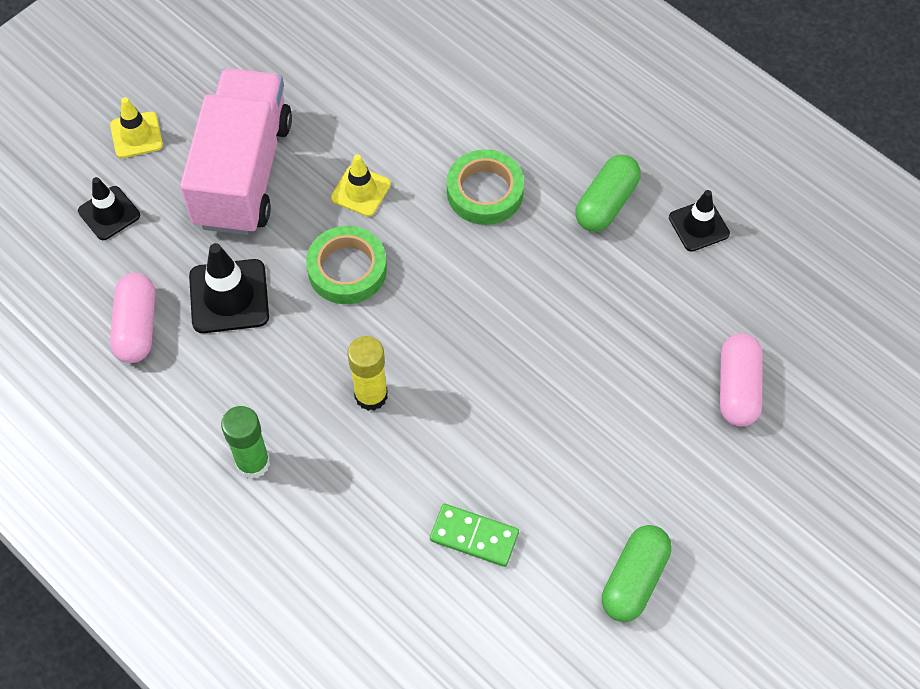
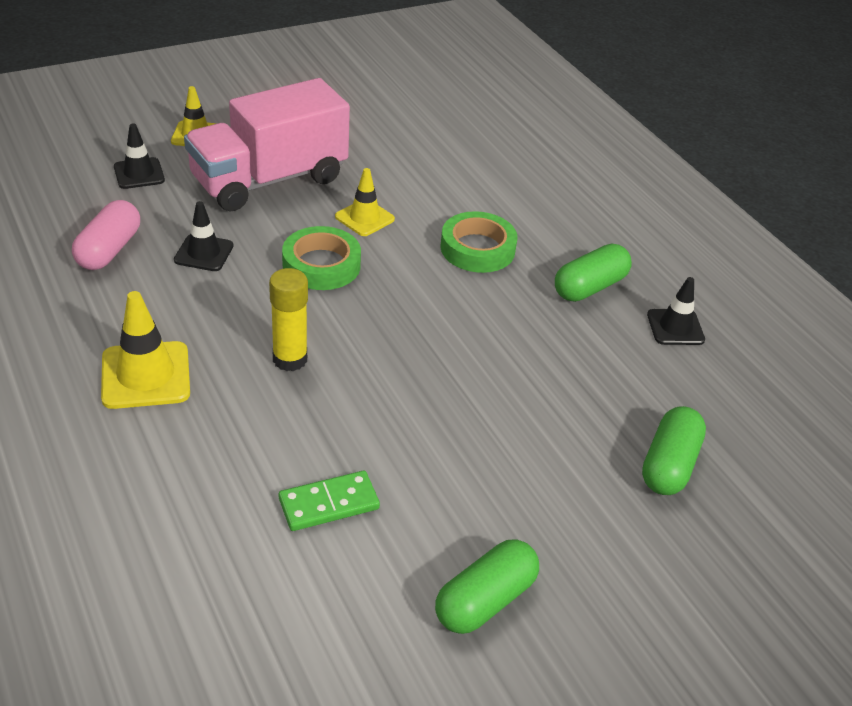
camera: 15 degrees right, 20 degrees down
pink truck [180,68,292,235] -> pink truck turned 150 degrees counterclockwise [184,78,350,211]
black traffic cone [189,243,269,333] -> black traffic cone [174,201,233,271], size x0.66
green glue stick [221,406,270,479] -> yellow traffic cone [101,291,190,409]
green domino [430,503,519,567] -> green domino turned 60 degrees counterclockwise [279,471,380,531]
pink capsule [720,334,763,427] -> green capsule [642,406,706,495]

